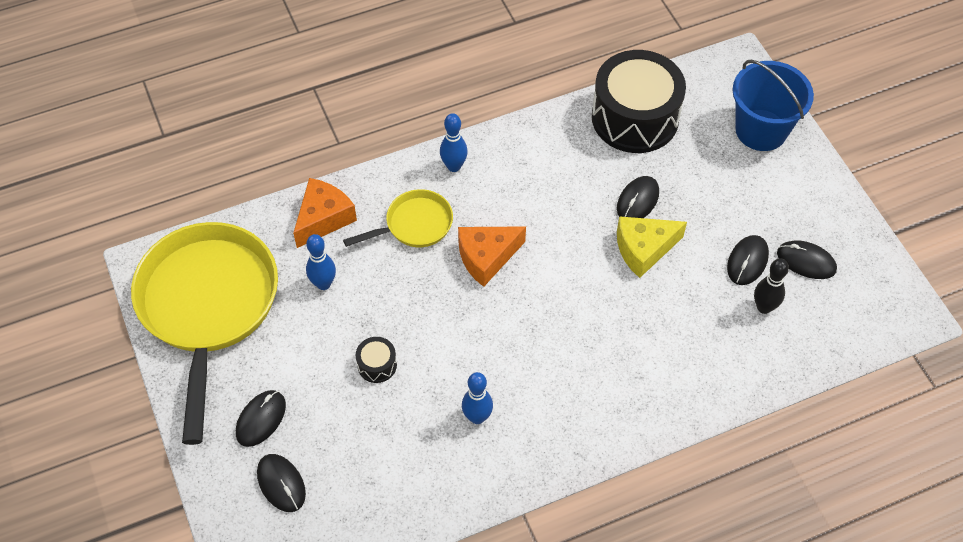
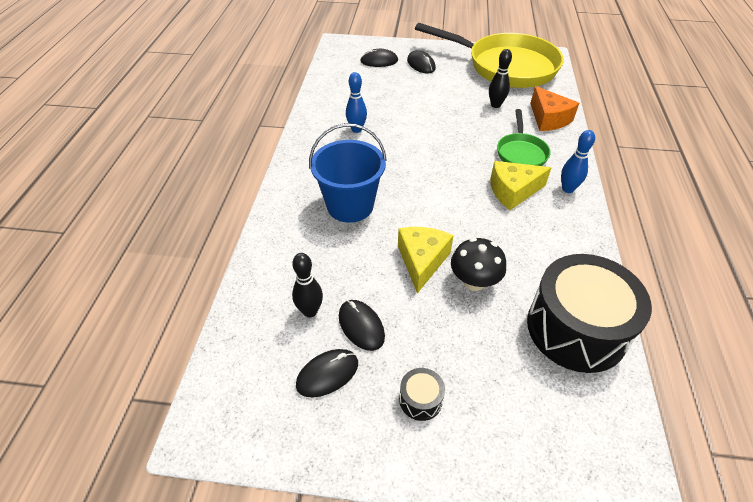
camera: 120 degrees right, 10 degrees down
blue bowling pin [306,234,336,290] -> black bowling pin [489,49,512,108]
yellow pan [343,189,453,247] -> green pan [497,109,551,166]
black drum [356,337,397,383] -> black drum moved to [399,368,445,421]
orange cheese [458,226,526,287] -> none
black mouse [617,176,659,218] -> black mushroom [451,238,506,291]
blue bucket [733,59,814,151] -> blue bucket moved to [309,123,387,223]
none -> yellow cheese [490,161,551,210]

